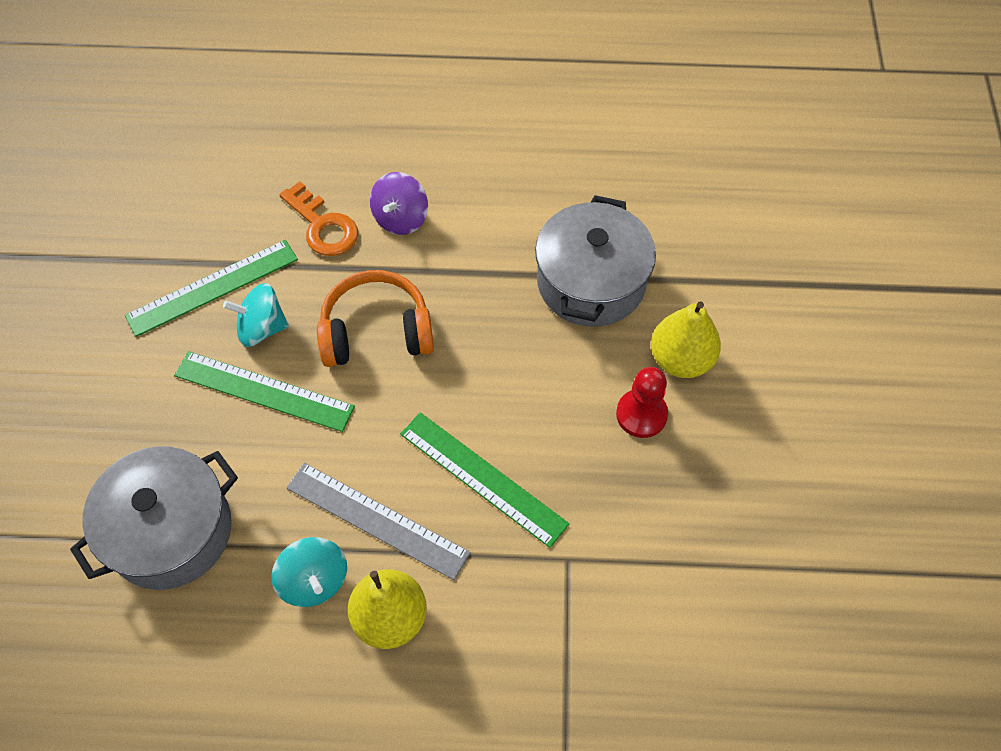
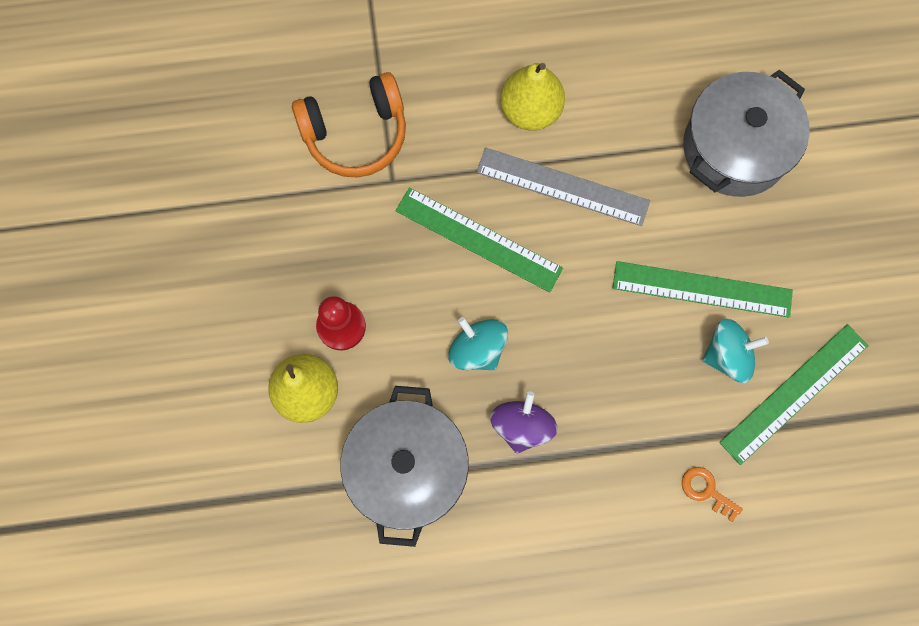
camera: 170 degrees right, 15 degrees up
turquoise spinning top [271,537,347,607] -> turquoise spinning top moved to [448,317,508,371]
orange key [279,181,358,256] -> orange key [682,467,743,522], size x0.60
orange headphones [317,270,434,367] -> orange headphones moved to [292,72,406,177]
purple spinning top [370,172,428,235] -> purple spinning top moved to [490,391,558,454]

